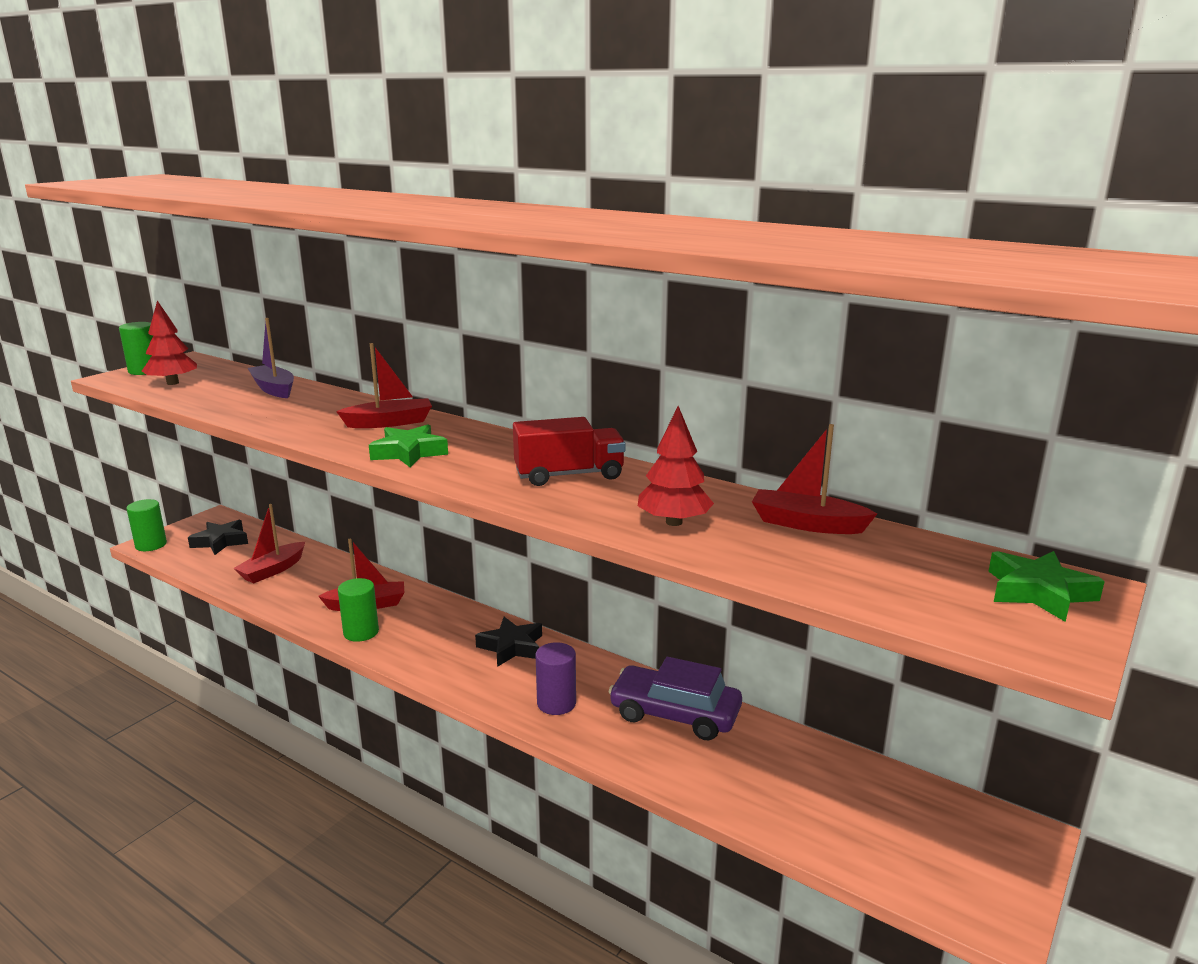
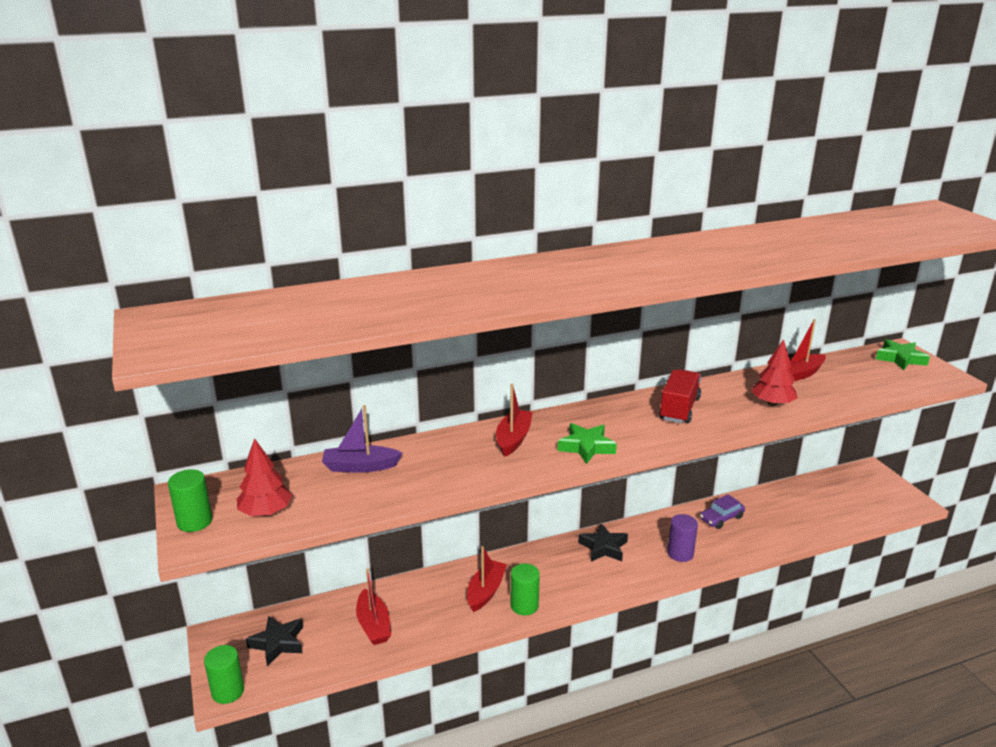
camera: 55 degrees left, 5 degrees up
purple car [608,657,742,740] -> purple car [700,494,745,529], size x0.61

